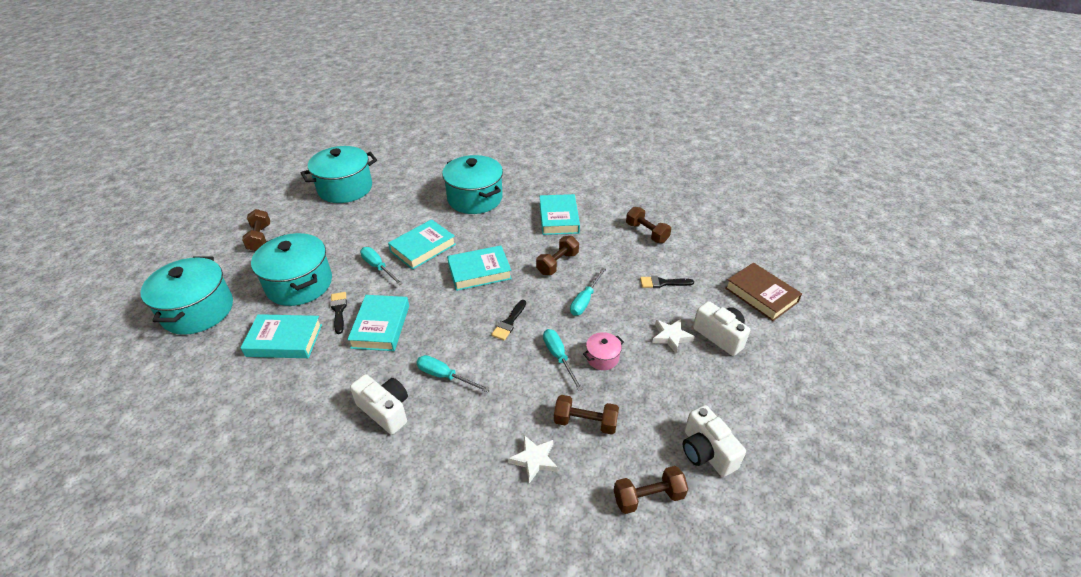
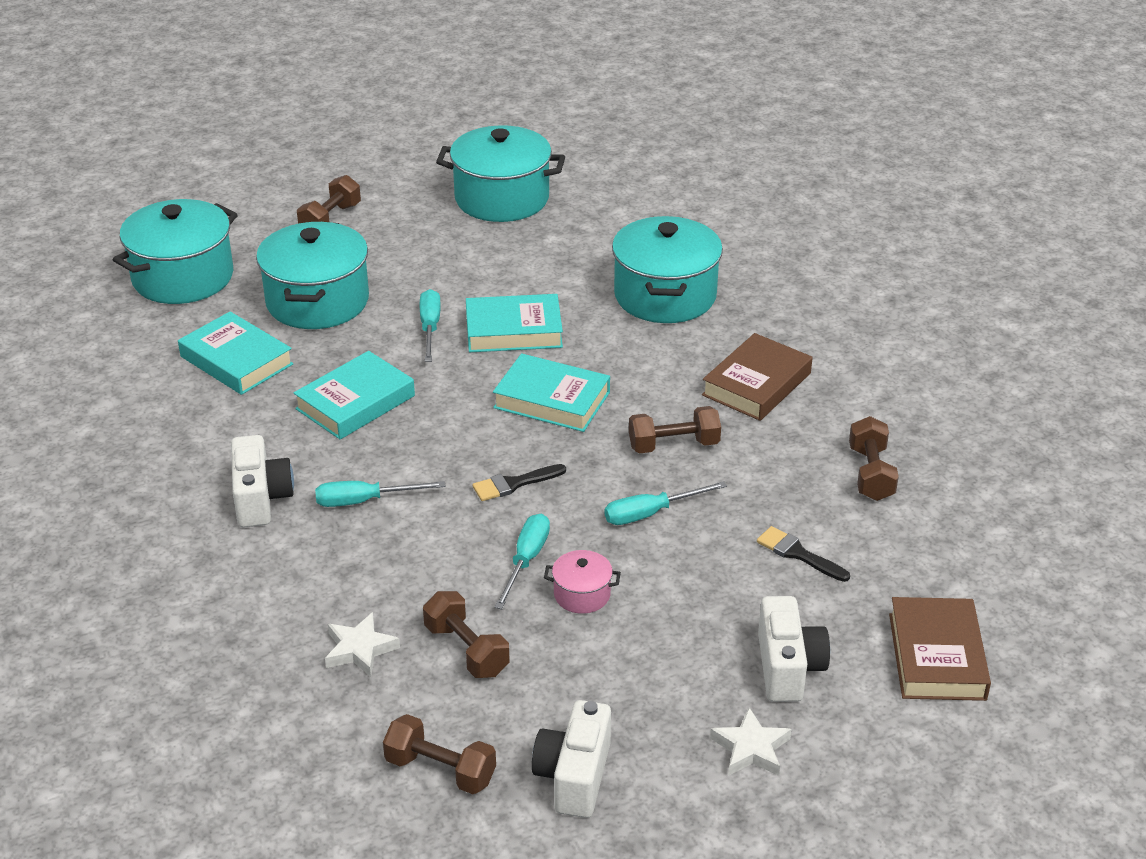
camera: 40 degrees right, 5 degrees down
black brush [330,292,347,334] -> none
turquoise screwdriver [416,355,490,392] -> turquoise screwdriver turned 75 degrees counterclockwise [315,481,446,507]
turquoise book [540,194,580,235] -> brown book [702,333,813,421]
white star [652,319,695,353] -> white star moved to [710,707,792,776]

